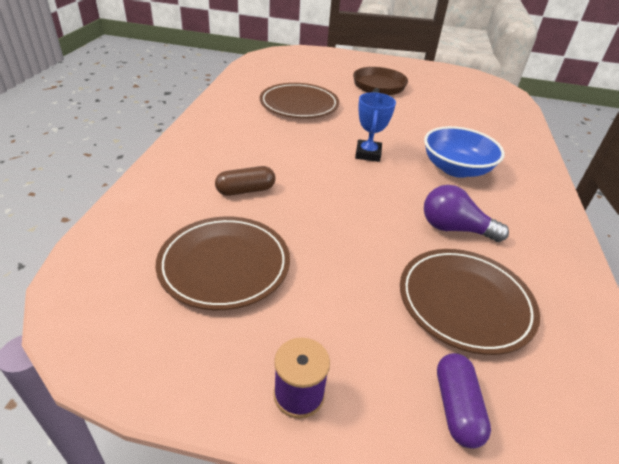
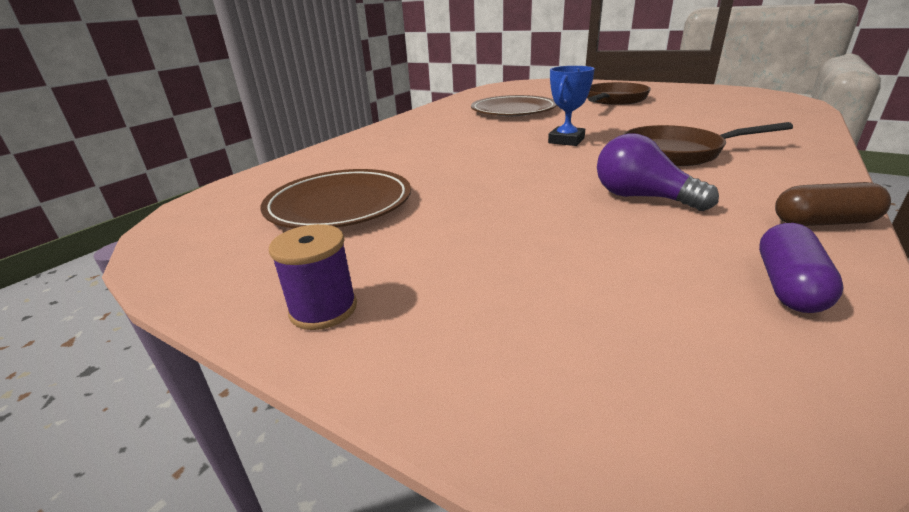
camera: 25 degrees right, 10 degrees down
brown capsule [215,166,276,196] -> brown capsule moved to [775,182,891,226]
brown plate [400,249,540,355] -> none
blue bowl [424,126,504,178] -> brown pan [623,122,793,166]
purple capsule [437,353,491,449] -> purple capsule moved to [759,223,844,313]

